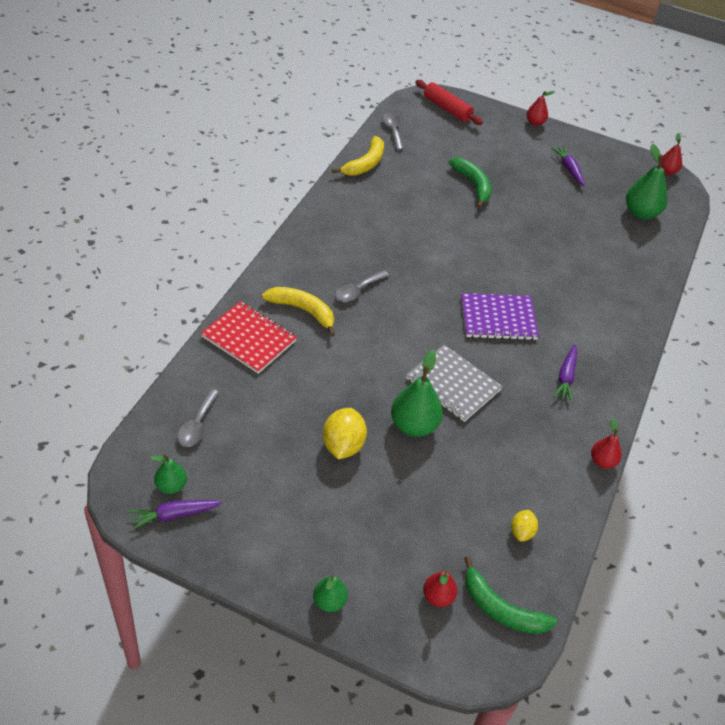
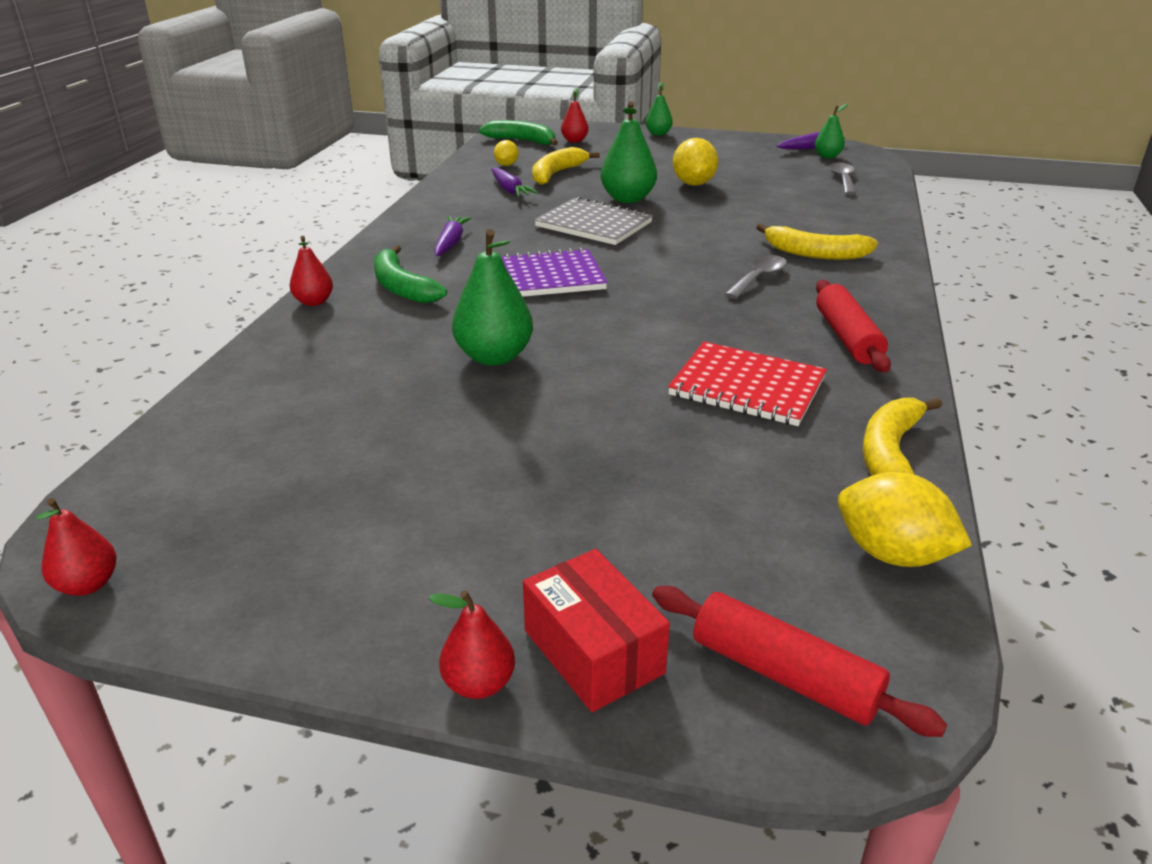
camera: 175 degrees right, 15 degrees down
red notebook [201,301,297,374] -> red notebook moved to [668,342,827,426]
grey spoon [382,112,404,150] -> yellow lemon [838,472,972,567]
green banana [448,157,492,208] -> green banana moved to [374,245,447,304]
purple carrot [551,146,585,186] -> purple carrot moved to [491,168,538,197]
red pear [591,418,622,469] -> red pear moved to [290,236,333,306]
green pear [626,144,668,219] -> green pear moved to [452,229,533,366]
none -> red box [523,549,670,712]
none -> yellow banana [532,147,600,185]
none -> red rolling pin [816,280,891,373]

